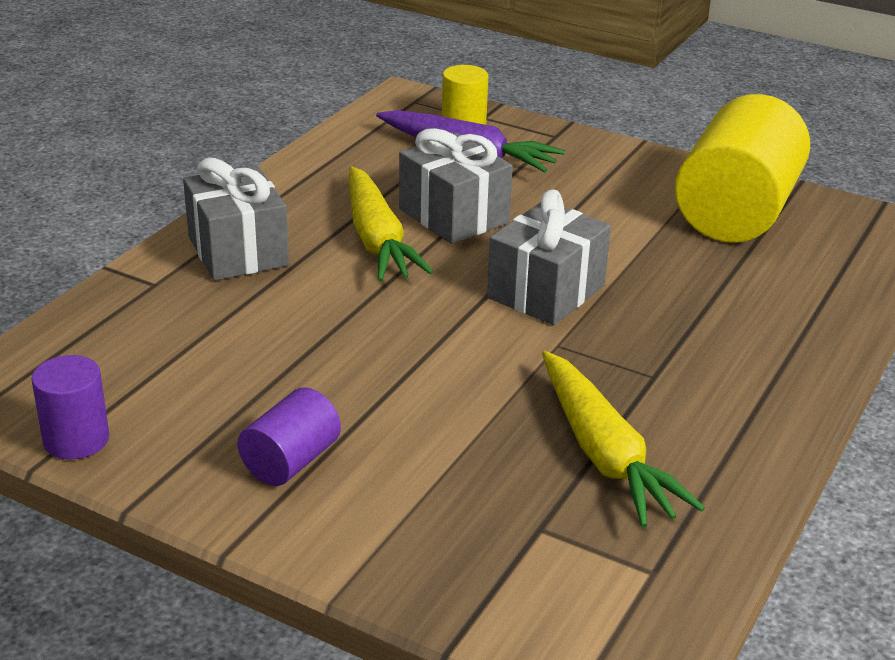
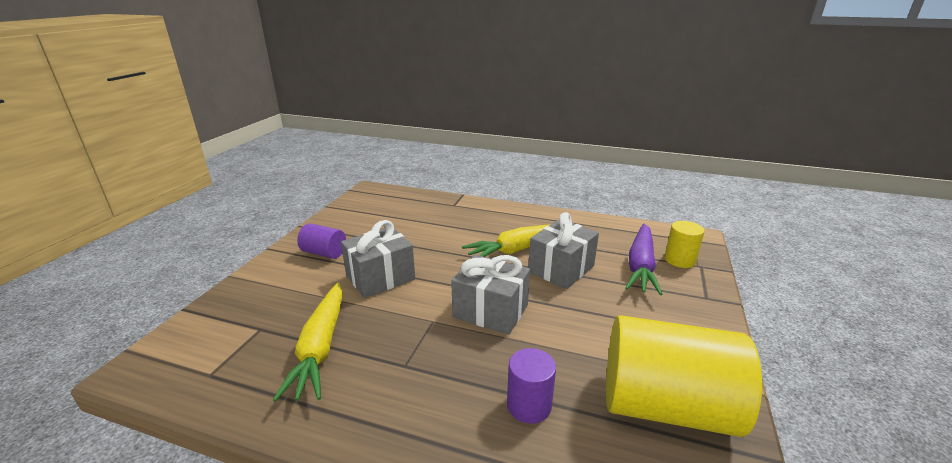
camera: 80 degrees right, 5 degrees down
purple cylinder [31,355,109,460] -> purple cylinder moved to [507,348,556,424]
grey gift [183,157,289,281] -> grey gift moved to [341,220,415,298]
yellow carrot [542,351,705,527] -> yellow carrot turned 60 degrees counterclockwise [273,283,343,402]

